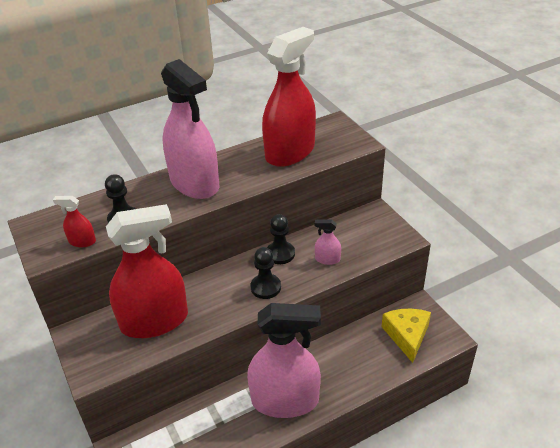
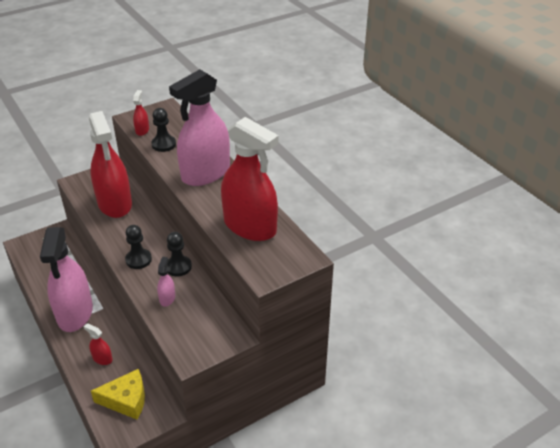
camera: 85 degrees right, 0 degrees up
none -> red spray bottle [84,323,113,365]

